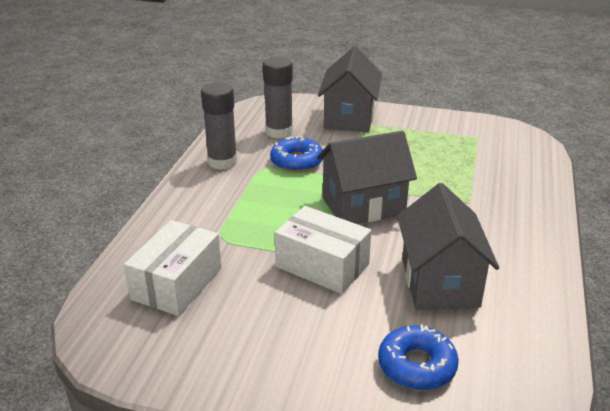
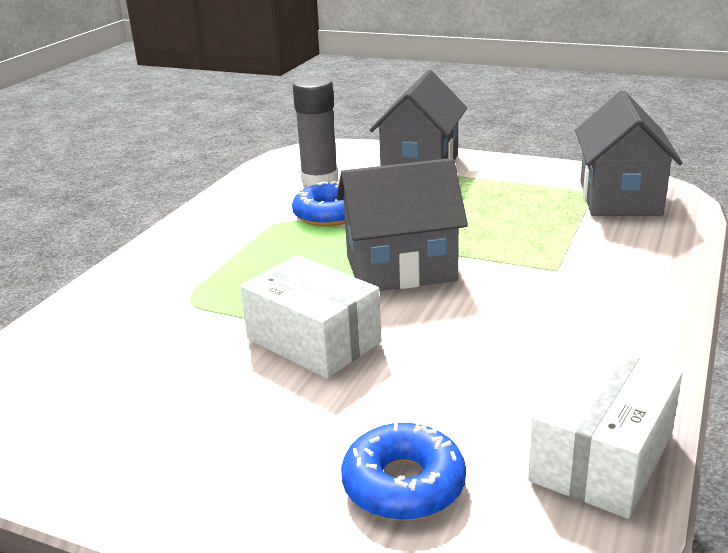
camera: 10 degrees right, 5 degrees down
white box [124,220,221,316] -> white box moved to [528,345,682,519]
grey glue stick [201,82,237,170] -> none
grey house [397,183,499,310] -> grey house moved to [575,90,683,216]

